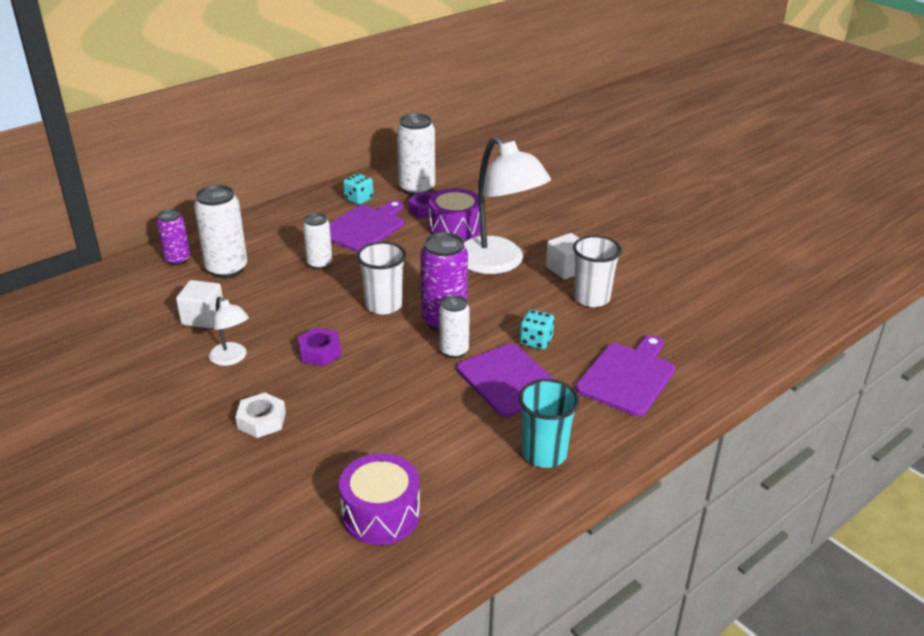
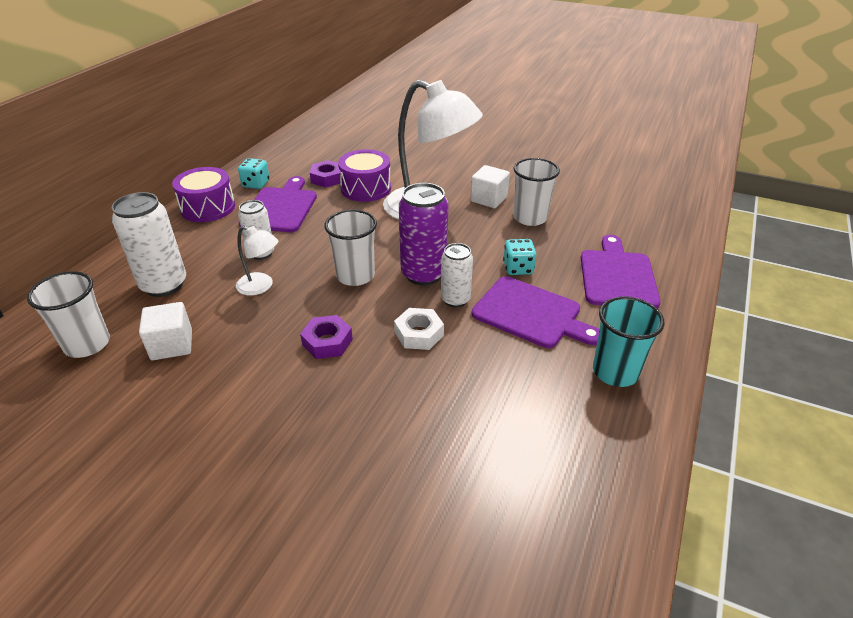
camera: 25 degrees left, 5 degrees up
purple can [157,209,190,265] -> none
white lamp [209,296,249,366] -> white lamp moved to [236,226,278,296]
white nut [236,393,286,438] -> white nut moved to [394,308,444,350]
purple drum [339,453,420,545] -> purple drum moved to [172,167,235,222]
white can [397,113,435,196] -> none
none -> white cup [27,271,110,358]

